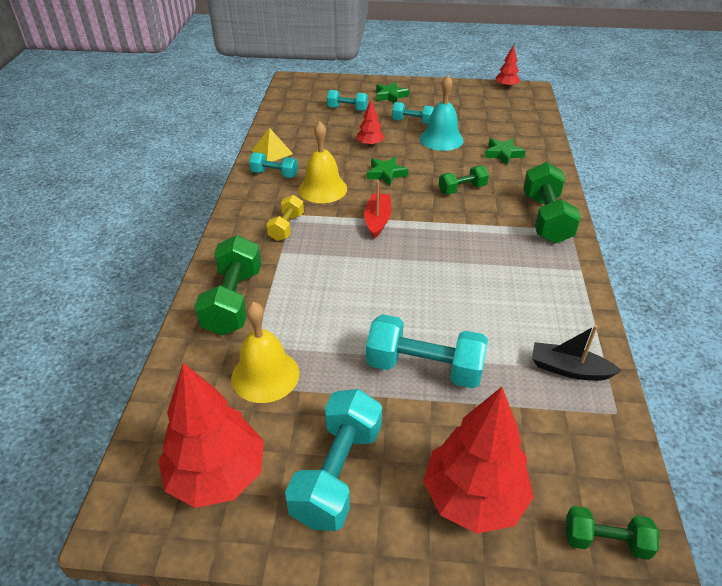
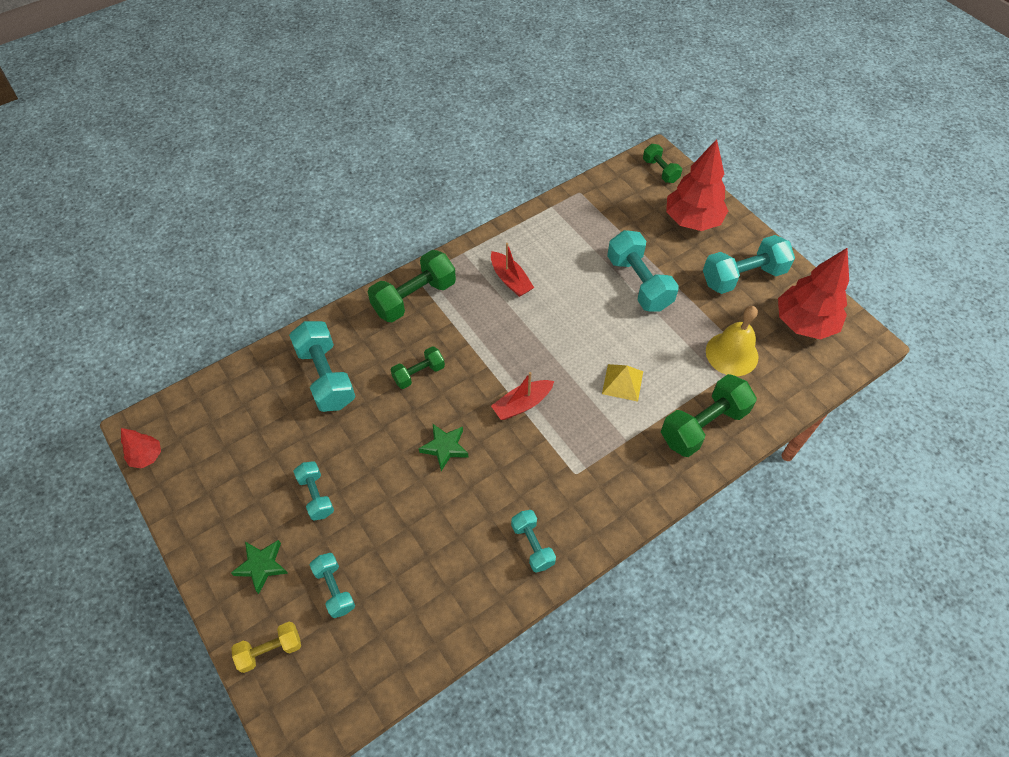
camera: 130 degrees left, 15 degrees up
yellow pyramid [252,128,293,162] -> yellow pyramid moved to [602,364,643,402]
yellow dumbbell [266,195,304,241] -> yellow dumbbell moved to [231,622,301,673]
yellow bell [299,121,347,203] -> none
red tree [356,100,385,146] -> none
turquoise bell [420,75,463,151] -> none
green dumbbell [439,166,489,194] -> green dumbbell turned 60 degrees counterclockwise [391,346,445,389]
green star [485,138,526,165] -> turquoise dumbbell [289,321,355,412]
black boat [532,325,622,381] -> none
none -> red boat [491,243,534,297]

